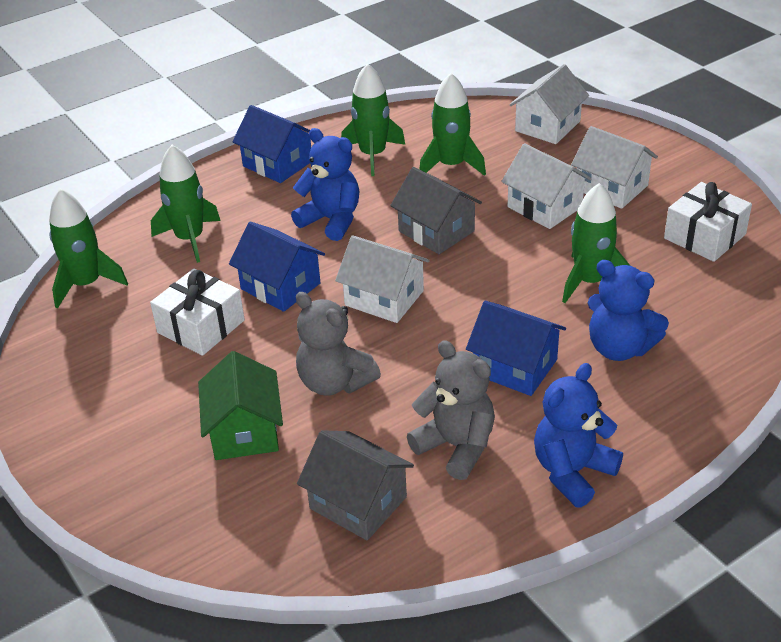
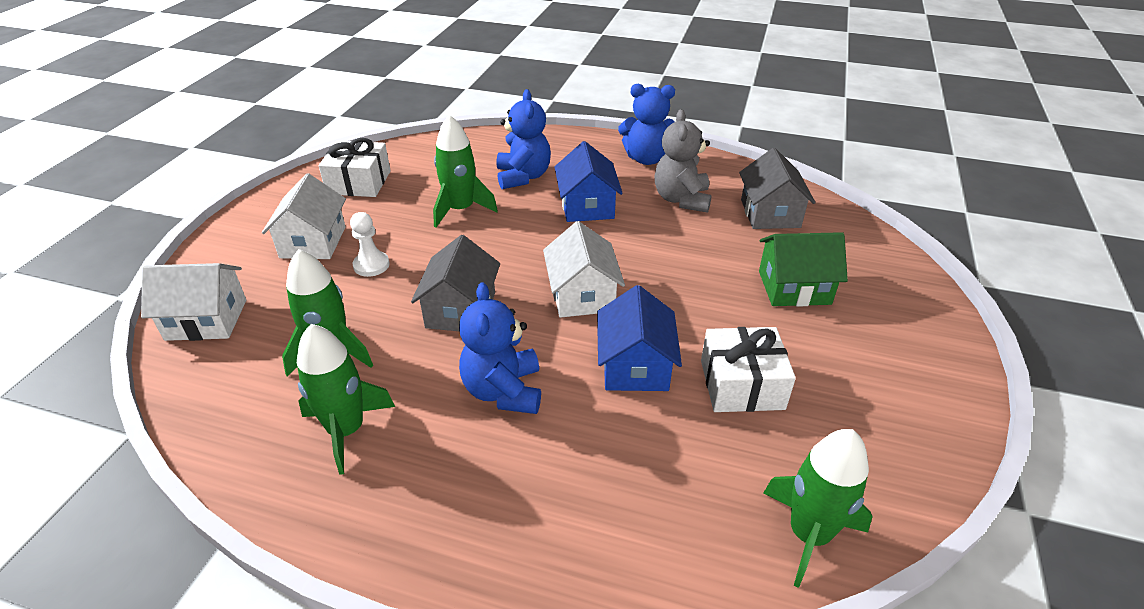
camera: 130 degrees left, 0 degrees up
green rocket [151,145,221,263] -> none
green house [198,351,283,460] -> green house turned 45 degrees clockwise [759,232,848,307]
blue house [232,105,311,183] -> none
grey teddy bear [296,292,381,396] -> none
white house [501,143,592,229] -> white pawn [350,212,390,277]

